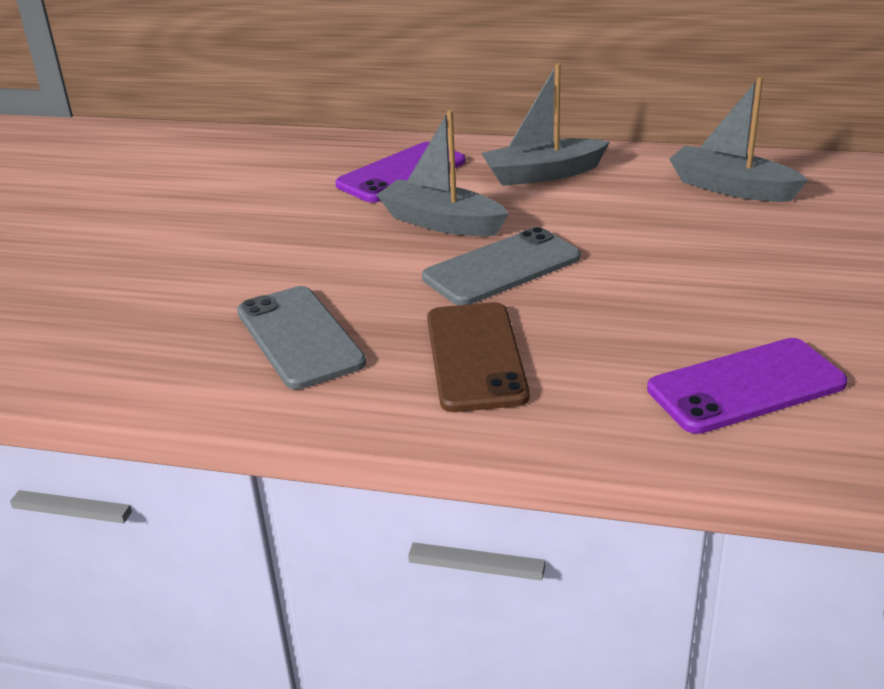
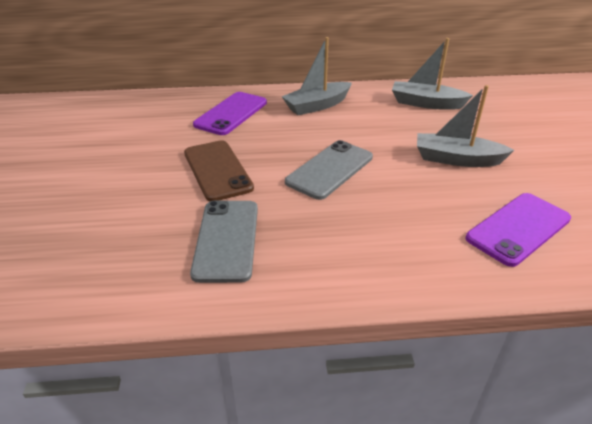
camera: 20 degrees left, 5 degrees up
grey phone [237,286,366,389] -> grey phone turned 45 degrees clockwise [190,200,258,283]
grey boat [377,110,509,236] -> grey boat moved to [417,85,514,167]
brown phone [427,302,530,412] -> brown phone moved to [184,140,254,201]

